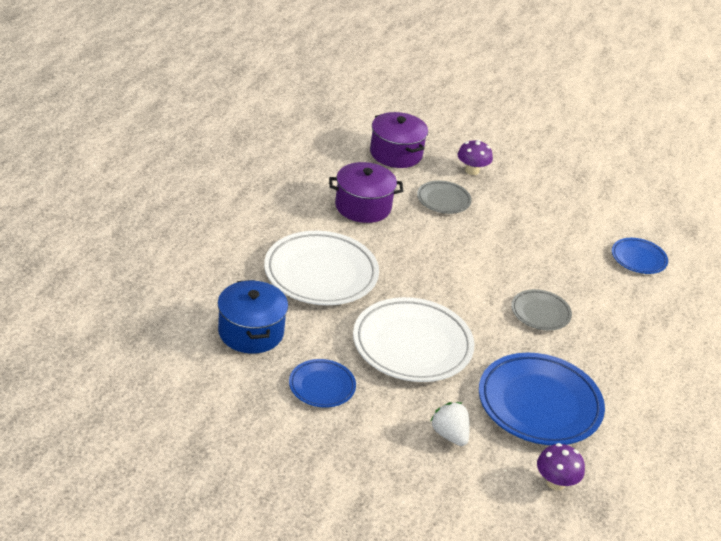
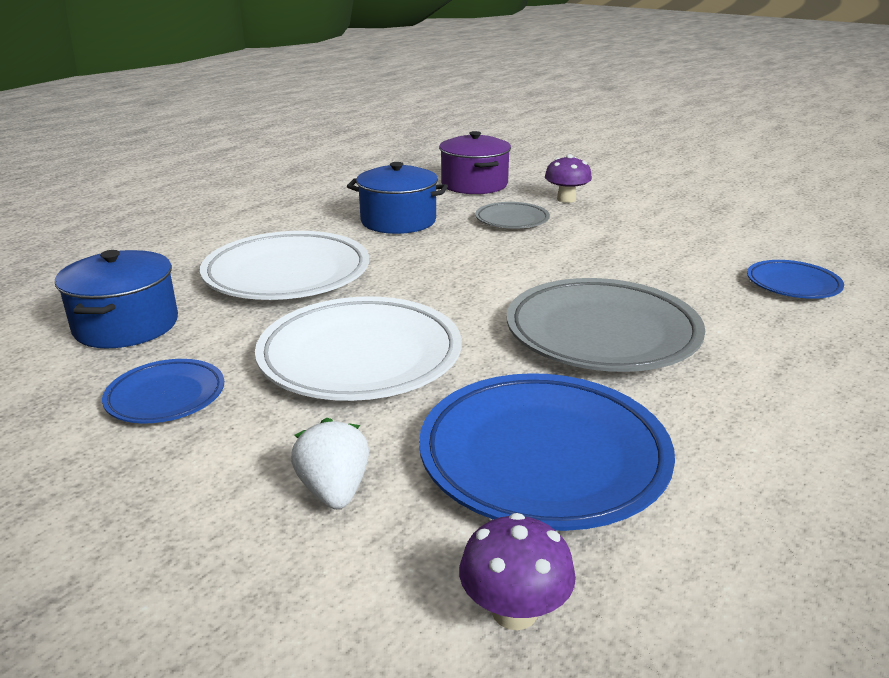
camera: 20 degrees right, 10 degrees down
purple pot [329,162,403,223] -> blue pot [347,162,448,234]
grey plate [511,289,572,330] -> grey plate [507,278,705,372], size x1.90

